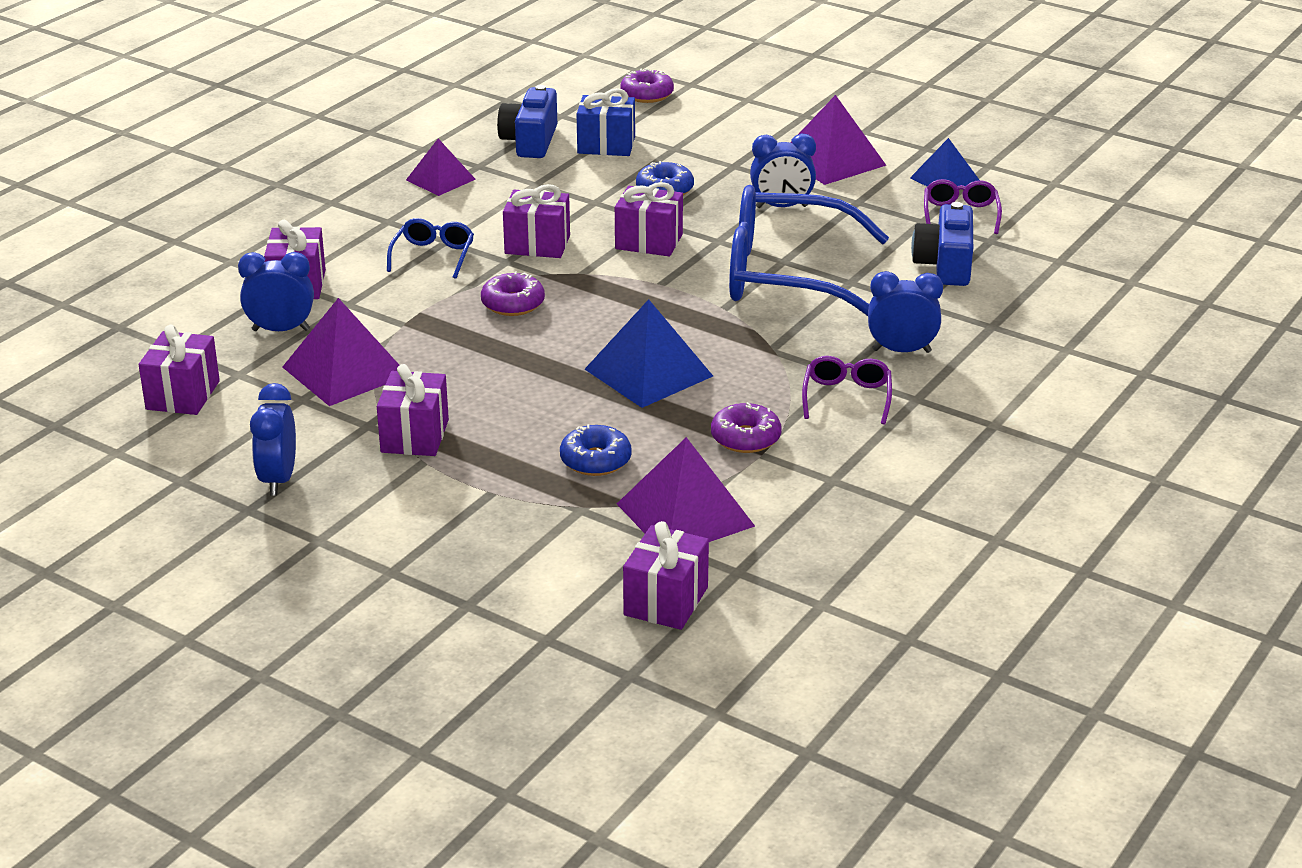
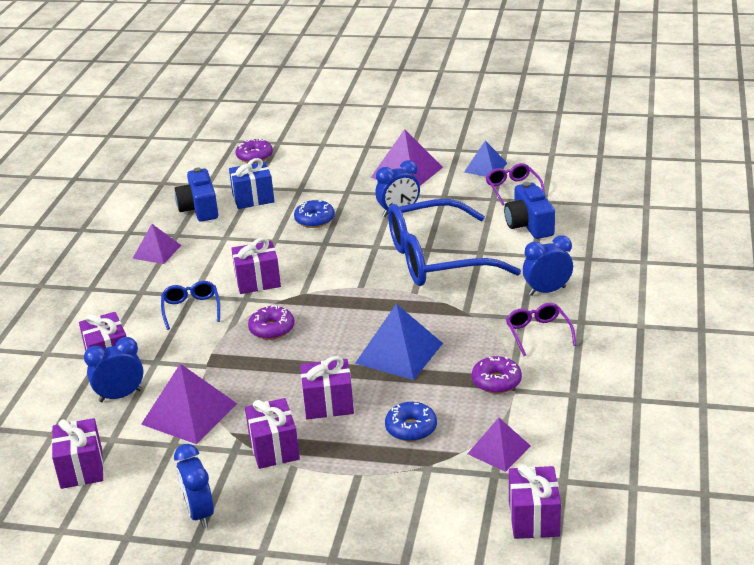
camera: 20 degrees left, 0 degrees up
purple gift [615,182,683,256] -> purple gift moved to [300,356,354,419]
purple pyramid [617,437,755,542] -> purple pyramid [467,418,531,472], size x0.63

